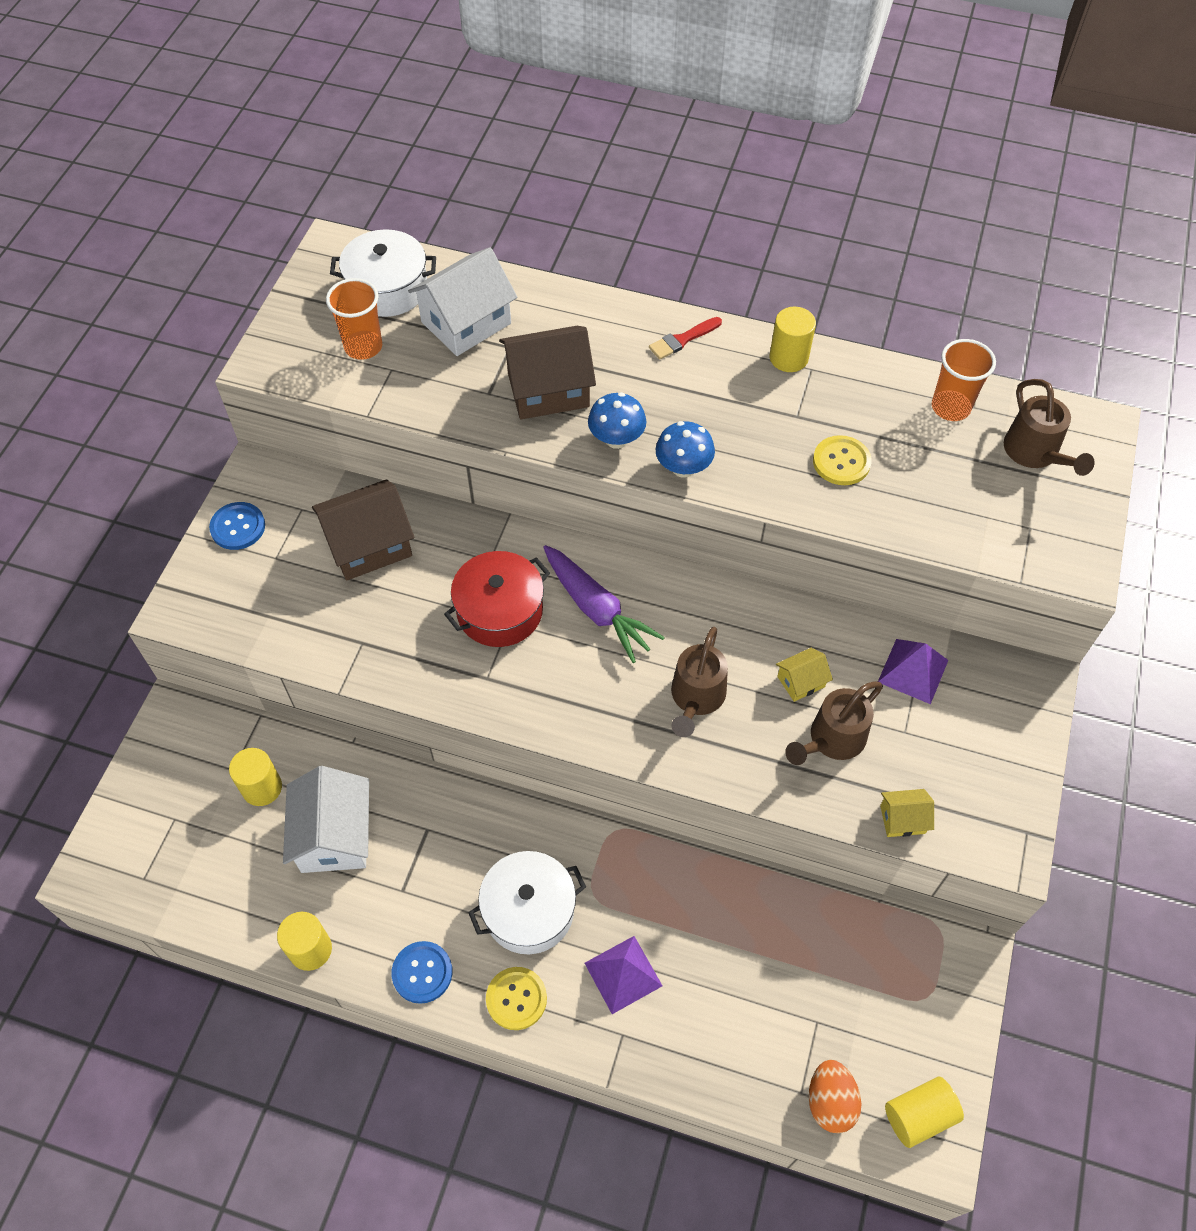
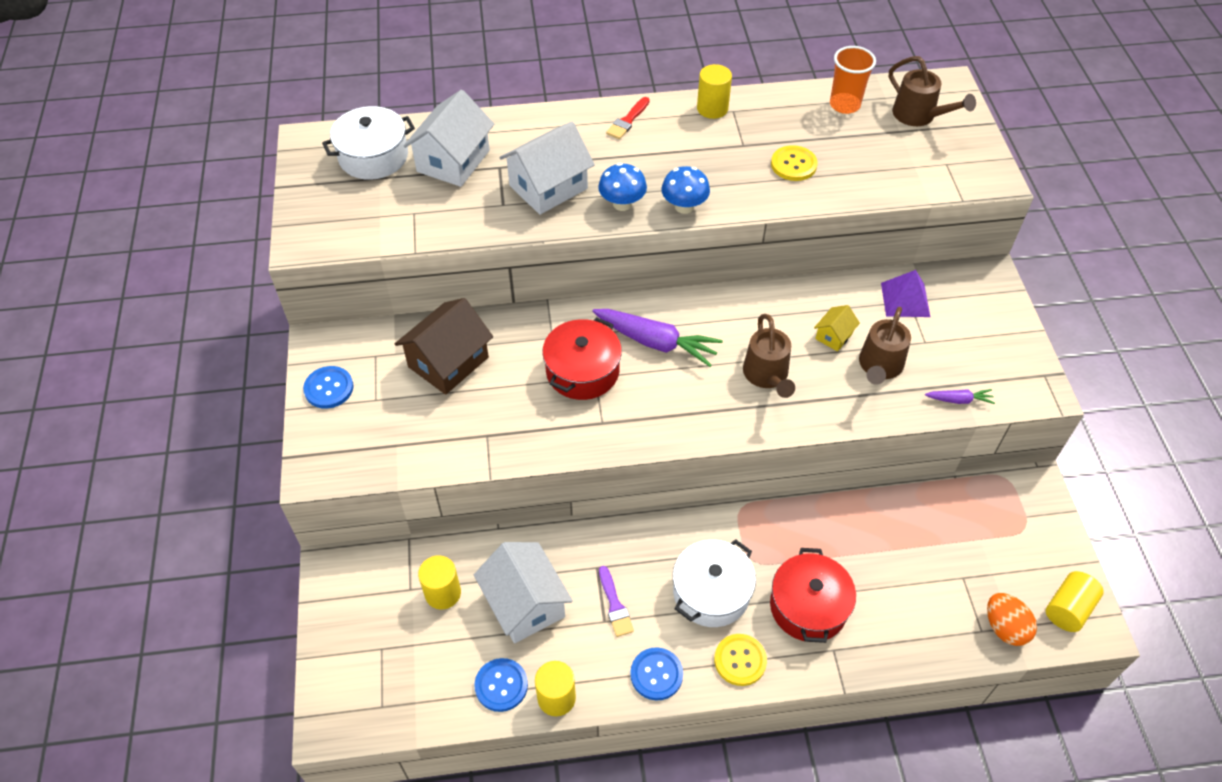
camera: 25 degrees left, 5 degrees down
orange cup [326,278,382,360] -> none
brown house [499,326,596,419] -> white house [500,122,594,215]
purple pyramid [585,936,662,1014] -> red pot [770,548,856,643]
yellow house [880,789,934,837] -> purple carrot [925,389,995,404]
none -> blue button [474,658,528,712]
none -> purple brush [599,566,634,637]

